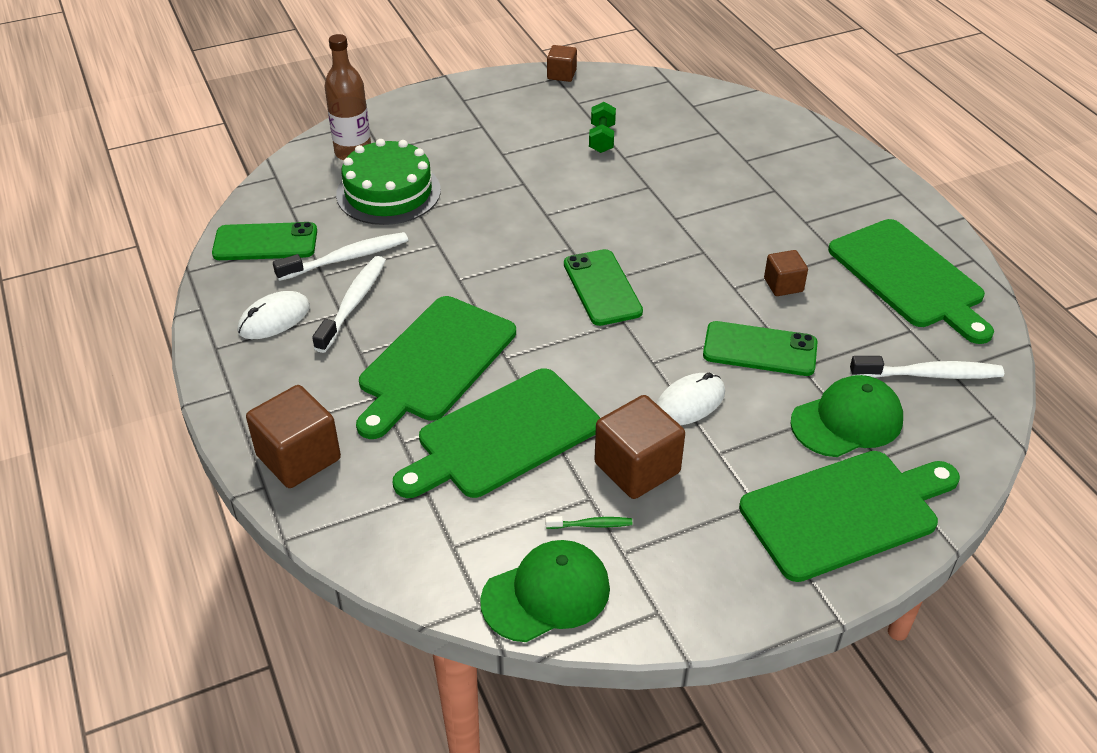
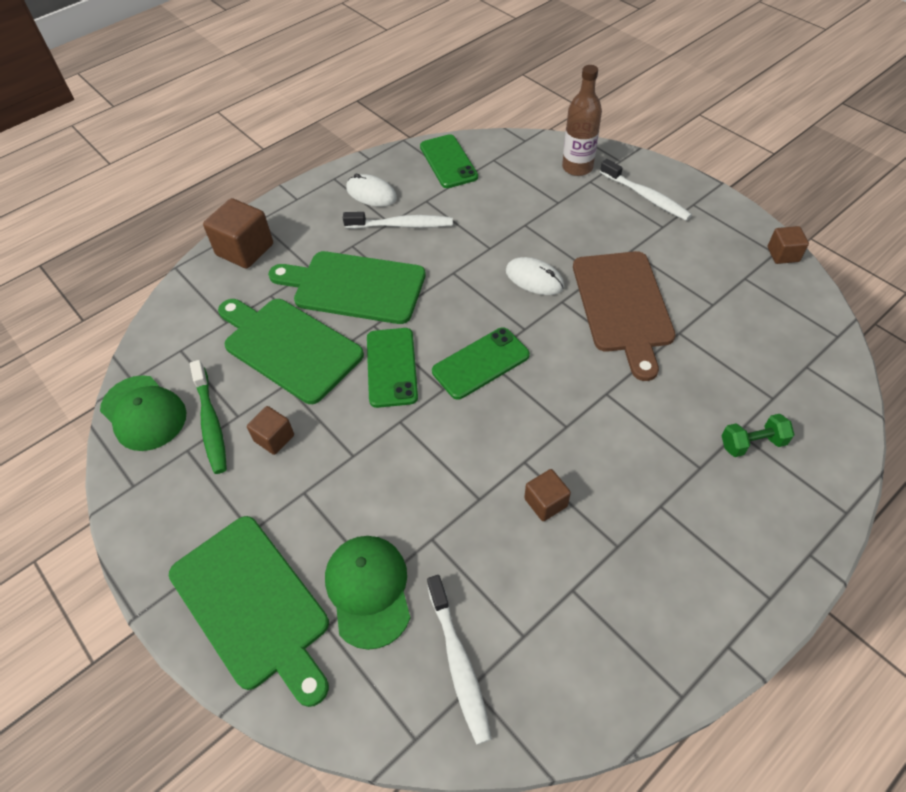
camera: 75 degrees right, 10 degrees up
white toothbrush [273,232,408,281] -> white toothbrush moved to [600,159,692,221]
green cake [336,139,441,225] -> none
green toothbrush [545,516,632,529] -> green toothbrush [190,360,227,474], size x1.97
green dumbbell [589,102,616,153] -> green dumbbell moved to [721,414,794,457]
brown cube [594,395,685,499] -> brown cube [247,406,294,455], size x0.57
white mouse [656,372,725,425] -> white mouse moved to [506,257,564,295]
green phone [703,321,817,376] -> green phone moved to [367,328,418,408]
green cap [790,375,903,457] -> green cap turned 150 degrees counterclockwise [325,536,410,650]
green cutting board [828,219,994,344] -> none
none -> brown cutting board [573,251,676,381]

